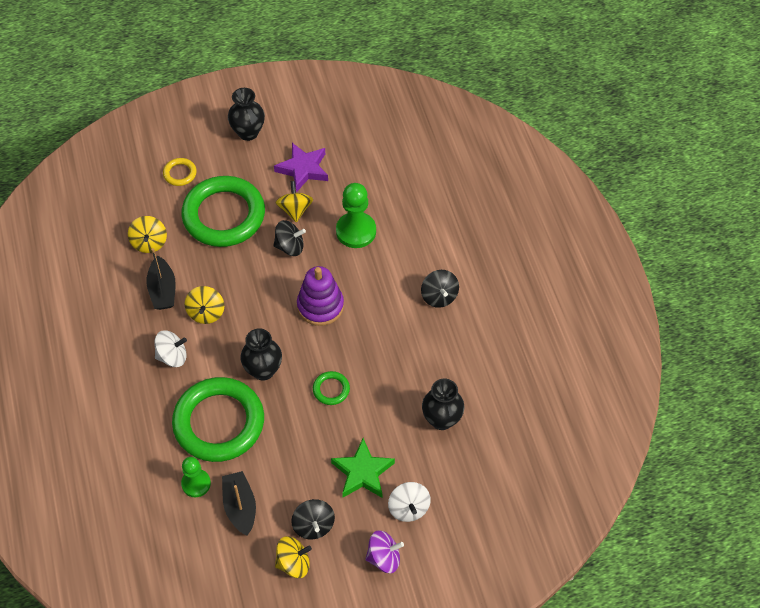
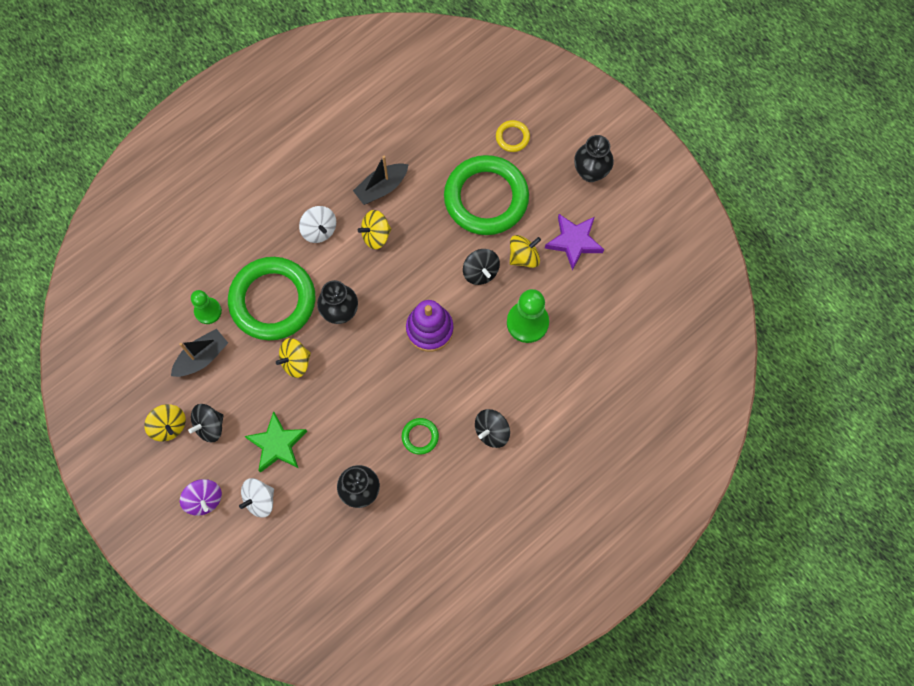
camera: 65 degrees right, 15 degrees up
yellow spinning top [128,216,167,253] -> yellow spinning top moved to [276,338,311,378]
green ring [313,371,350,405] -> green ring moved to [402,418,439,455]

